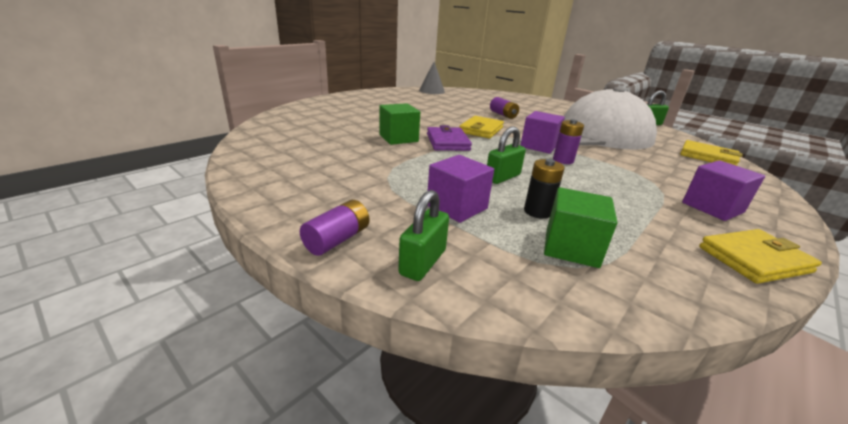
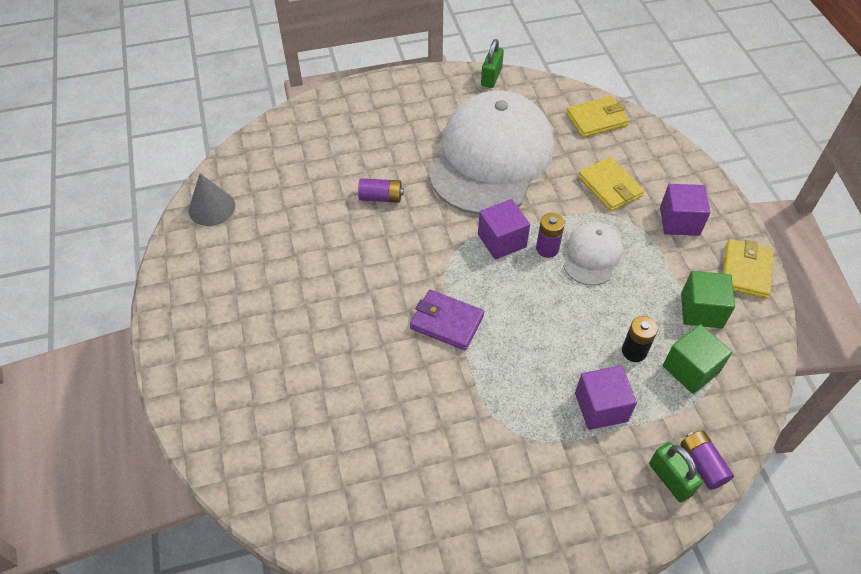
camera: 55 degrees left, 25 degrees up
purple battery [300,200,369,256] -> purple battery moved to [680,430,734,490]
green cube [379,103,420,145] -> green cube moved to [681,271,735,328]
yellow wallet [460,116,504,138] -> yellow wallet moved to [578,157,644,211]
green padlock [487,126,526,184] -> none
none -> white cap [563,222,623,286]

